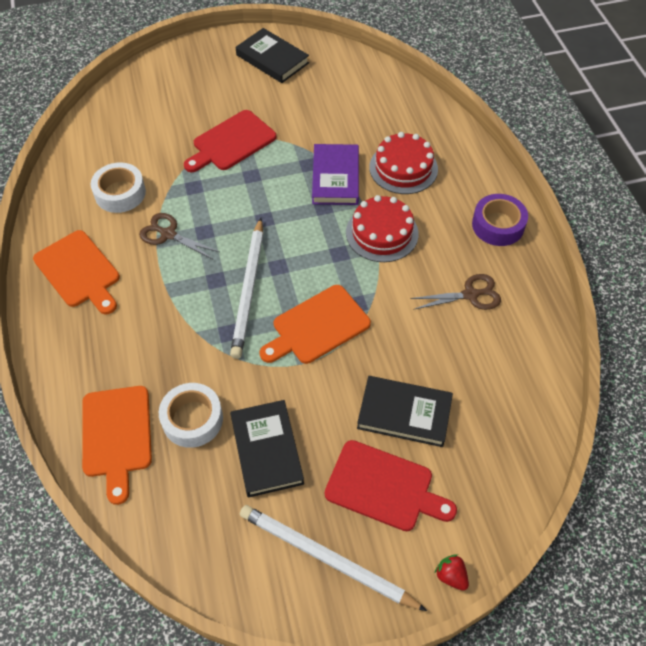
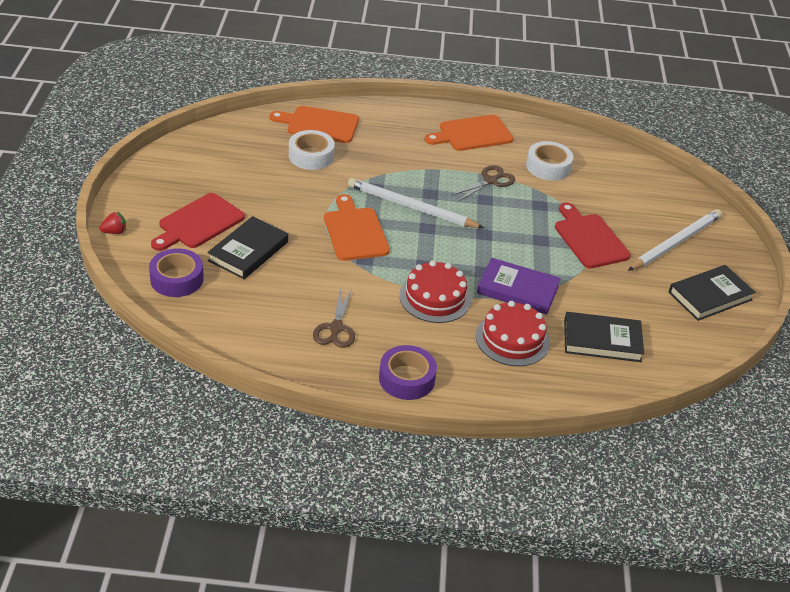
camera: 105 degrees right, 15 degrees down
black book [230,400,304,498] -> black book moved to [564,312,644,362]
white pencil [240,505,427,611] -> white pencil moved to [628,209,722,271]
none -> purple tape [149,248,204,297]

